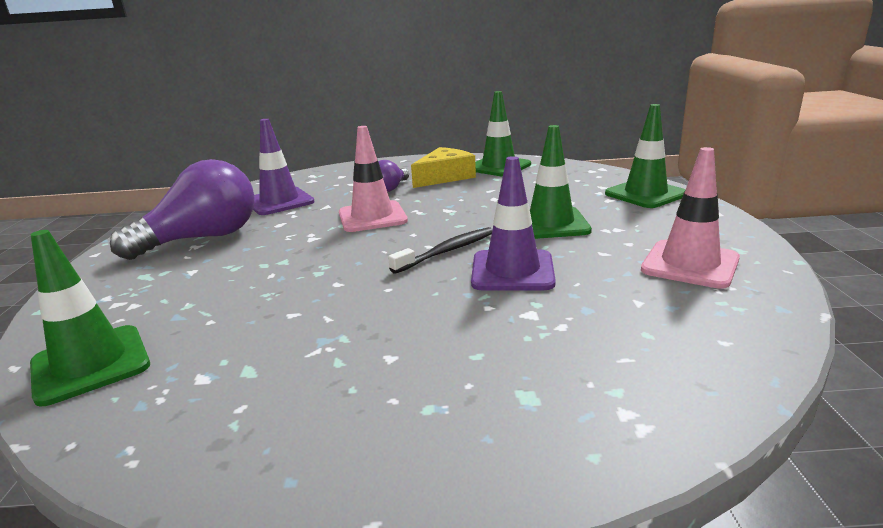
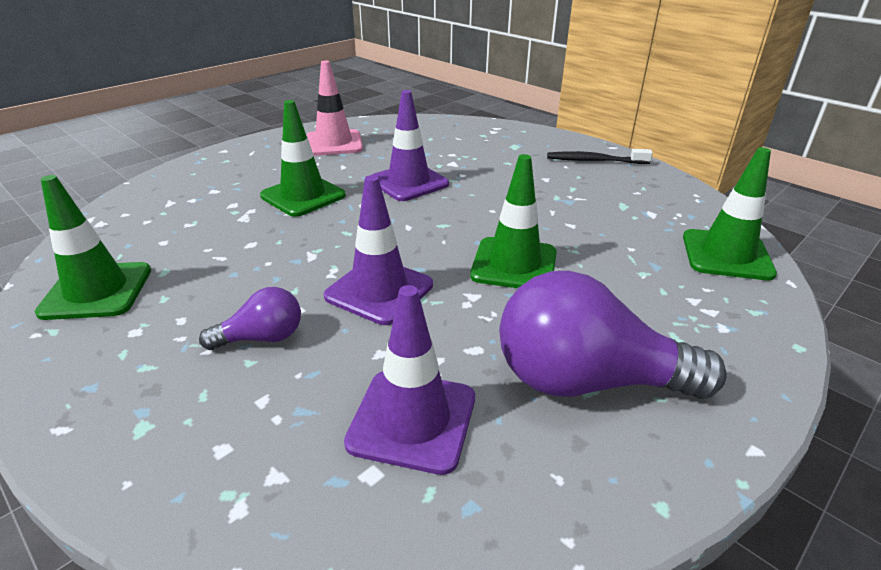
camera: 135 degrees left, 10 degrees up
pink traffic cone [339,126,408,232] -> purple traffic cone [323,175,433,325]
black toothbrush [388,227,493,274] -> black toothbrush moved to [547,149,653,164]
yellow cheese [411,147,476,188] -> none
green traffic cone [605,104,686,208] -> green traffic cone moved to [470,154,557,288]

